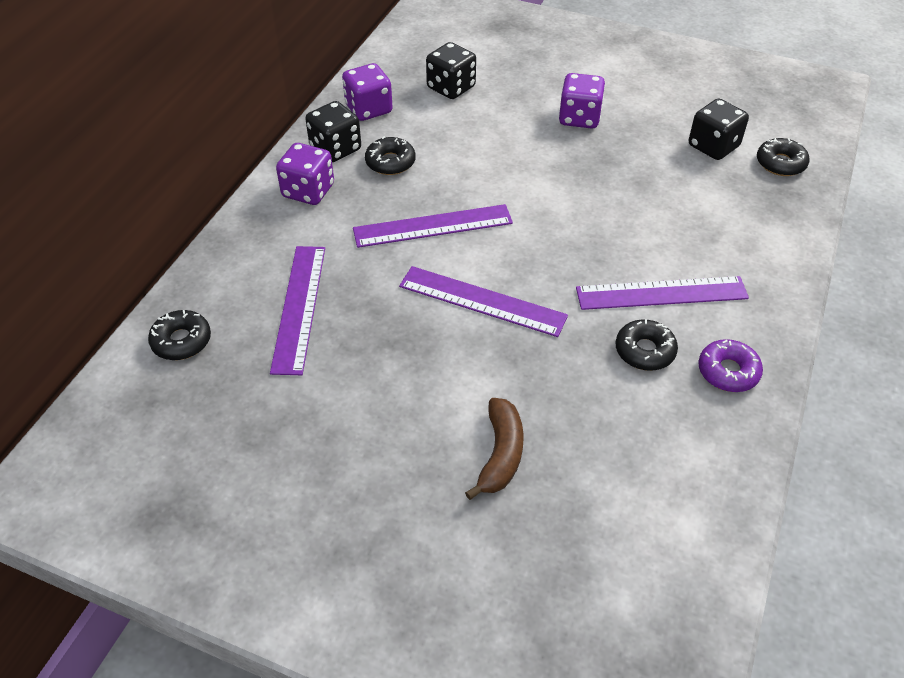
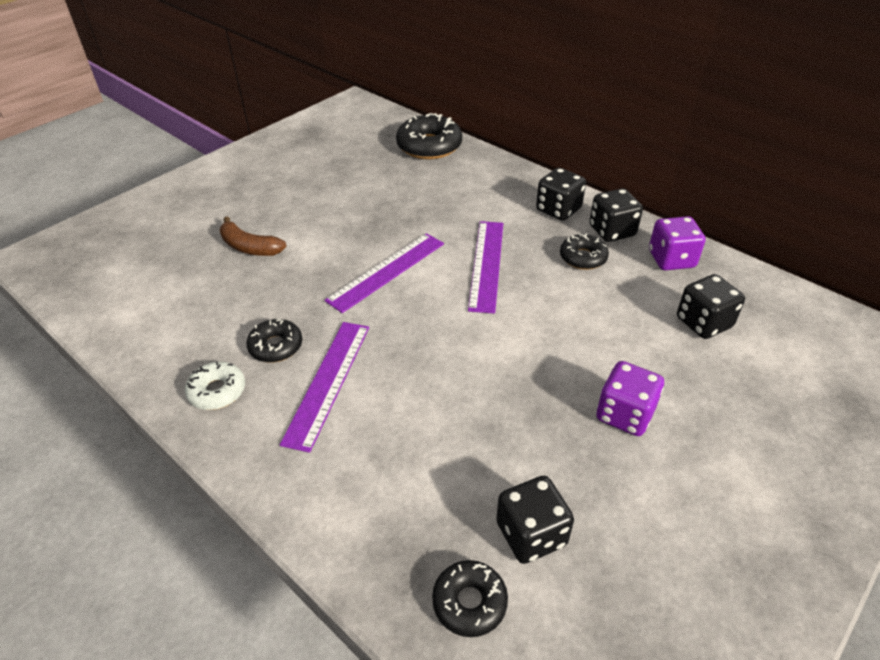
camera: 110 degrees right, 5 degrees down
black donut [148,310,211,360] -> black donut [396,113,462,159], size x1.70
purple ruler [270,246,325,375] -> none
purple dice [276,143,334,205] -> black dice [536,168,586,221]
purple donut [698,339,763,392] -> white donut [185,362,245,410]

